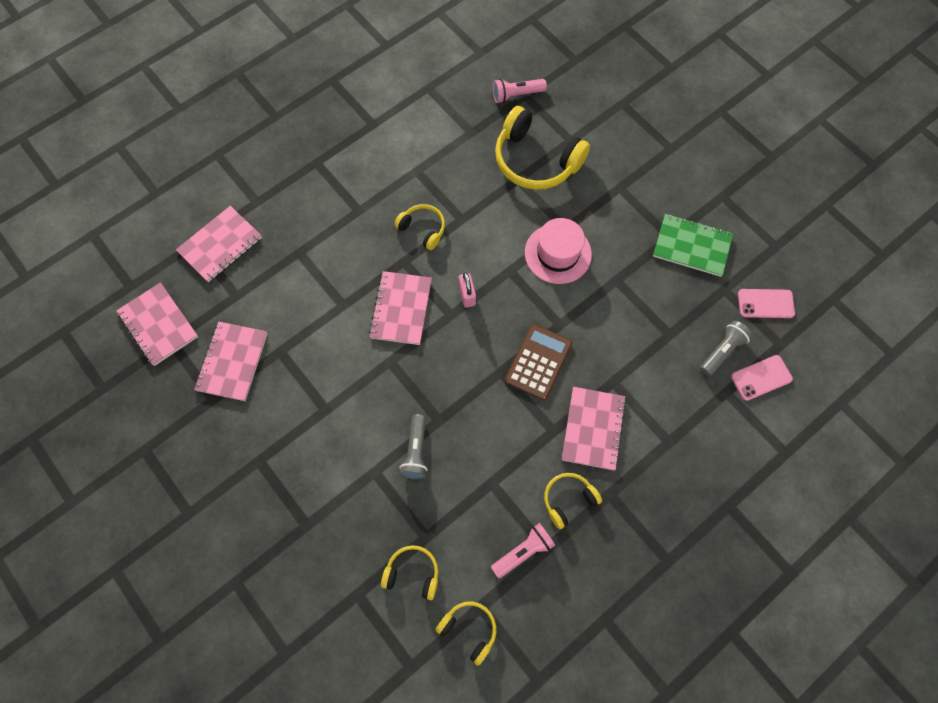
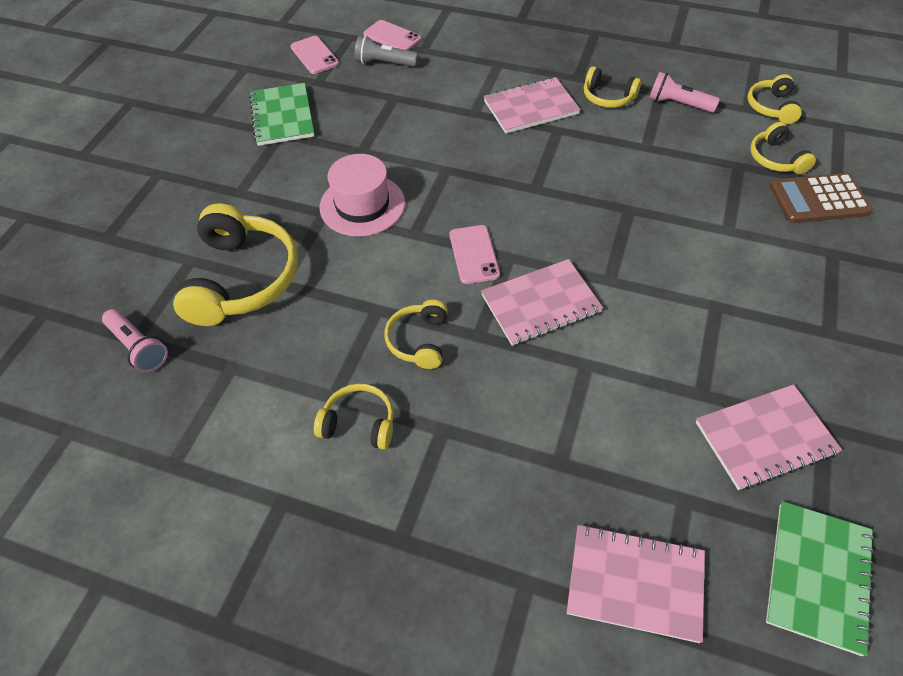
camera: 120 degrees left, 15 degrees down
pink notebook [116,283,198,366] -> green notebook [766,501,875,656]
grey flashlight [399,414,428,479] -> none
pink padlock [459,272,476,308] -> pink phone [450,225,500,284]
brown calculator [505,324,572,400] -> brown calculator moved to [770,173,873,223]
none -> yellow headphones [314,384,394,450]

